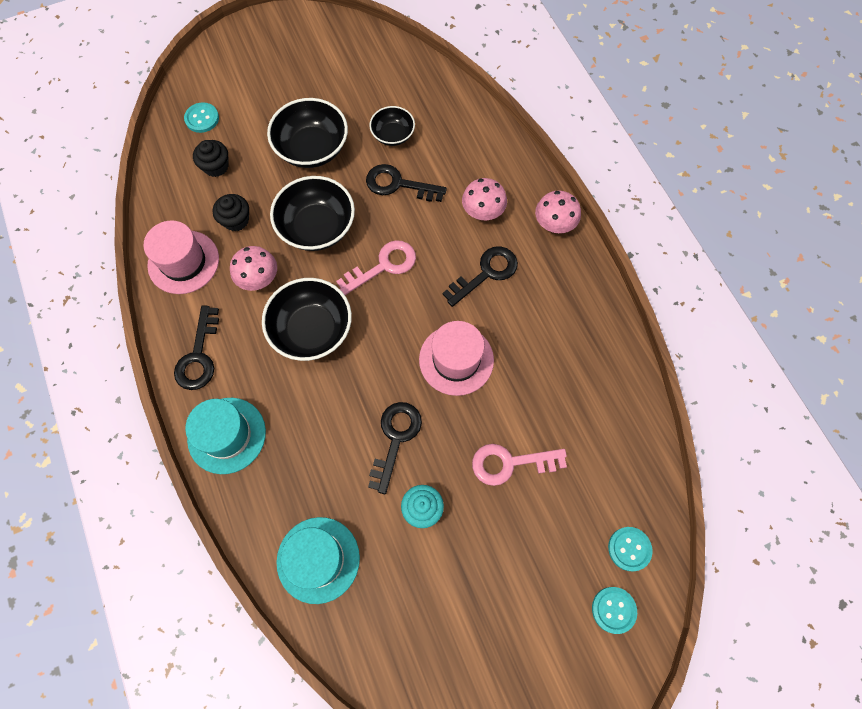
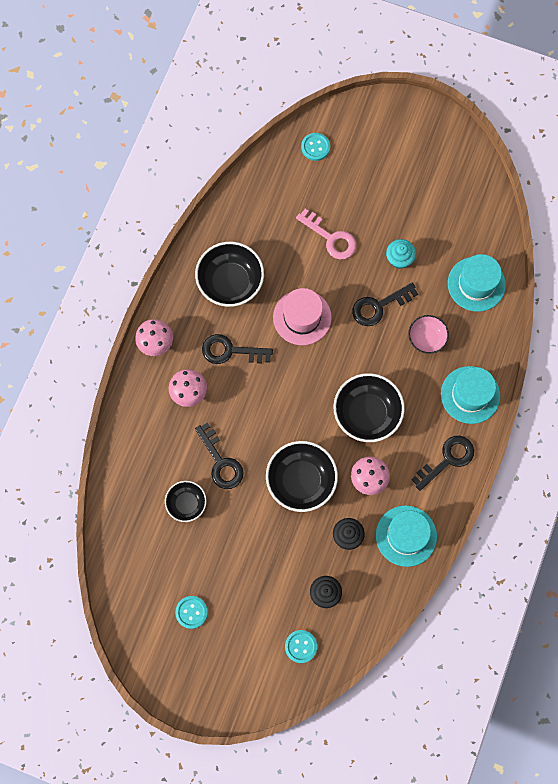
camera: 135 degrees left, 5 degrees up
pink hat [143,220,219,294] -> turquoise hat [376,505,437,567]
black bowl [267,98,348,168] -> black bowl moved to [195,242,264,307]
pink key [336,240,416,295] -> none
turquoise button [592,587,637,634] -> turquoise button moved to [175,596,208,629]
none -> pink bowl [408,315,449,354]

